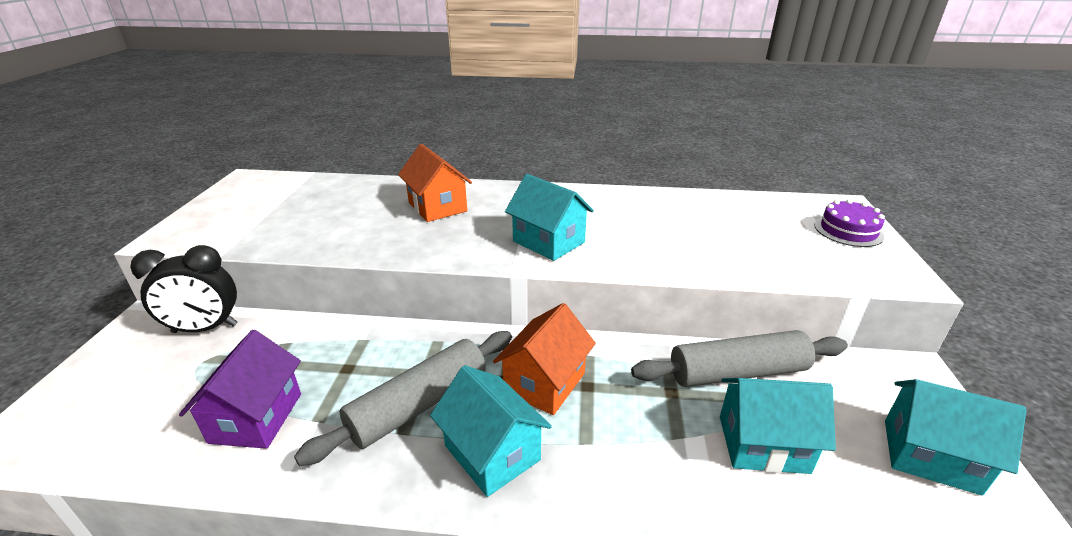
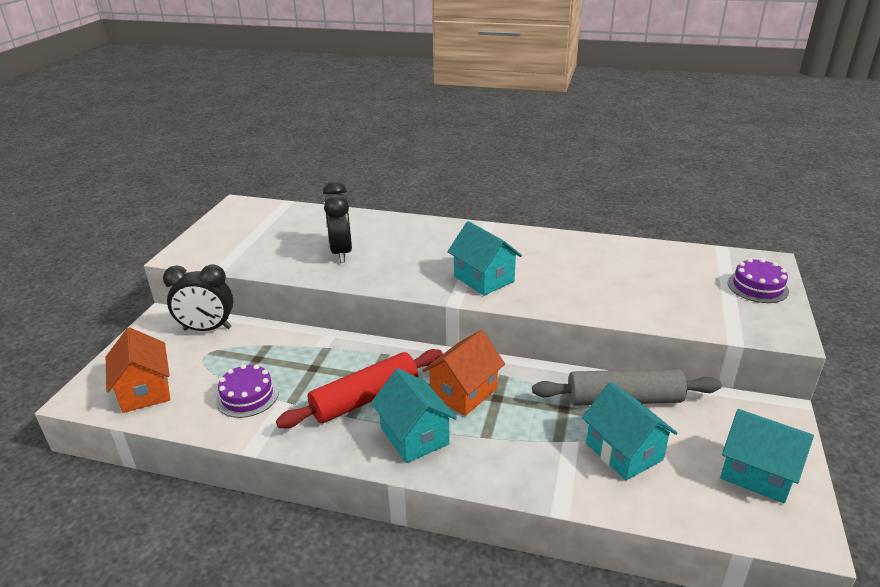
camera: 10 degrees right, 0 degrees up
purple house [179,330,301,449] -> purple cake [216,364,279,418]
grey rolling pin [294,331,512,466] -> red rolling pin [276,349,443,428]
orange house [398,144,472,222] -> orange house moved to [106,327,170,413]
turquoise house [720,378,836,474] -> turquoise house turned 45 degrees clockwise [582,382,678,480]
none -> black clock [323,181,352,263]

